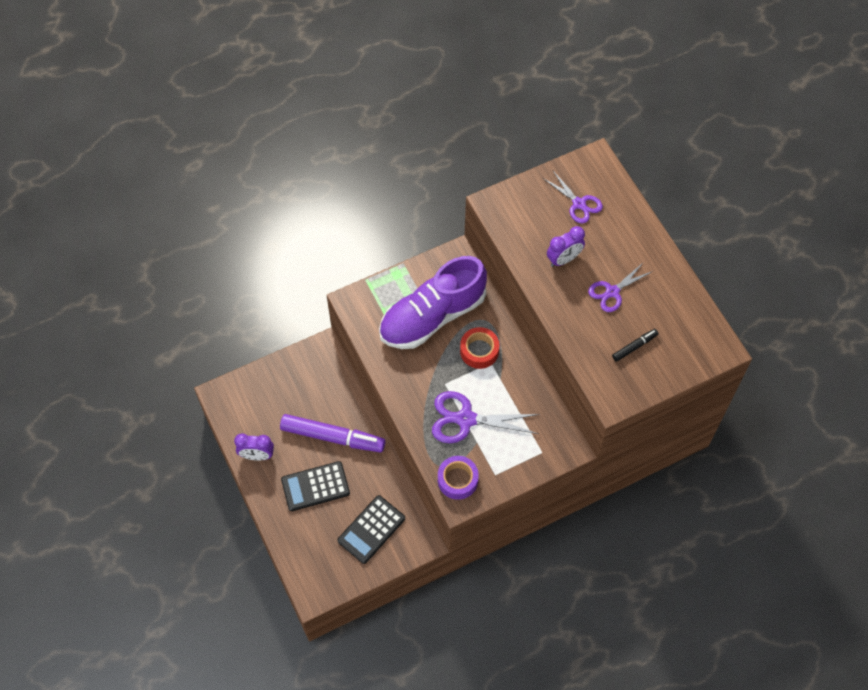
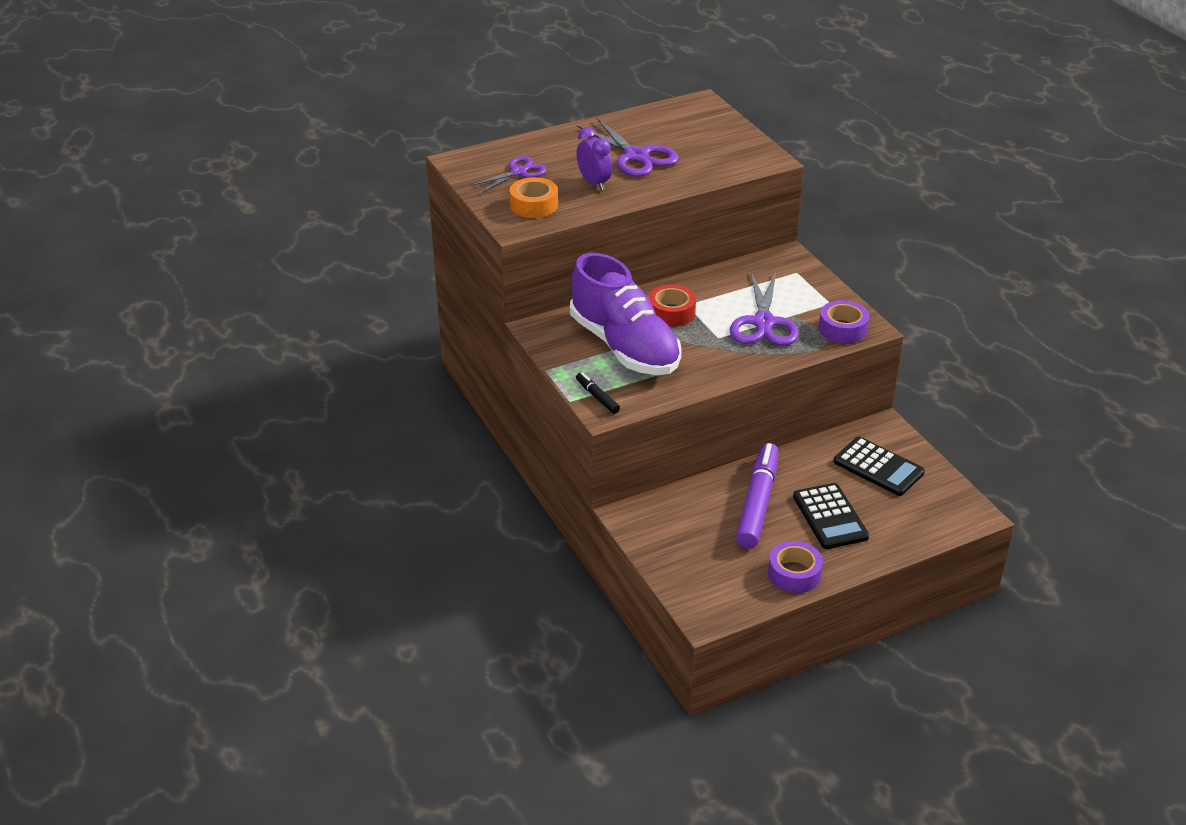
camera: 90 degrees left, 25 degrees down
purple clock [234,433,274,461] -> purple tape [768,541,823,593]
purple scissors [588,262,653,312] -> purple scissors [577,117,679,177], size x1.57
black marker [612,329,658,362] -> black marker moved to [576,372,620,414]
none -> orange tape [510,177,558,218]

